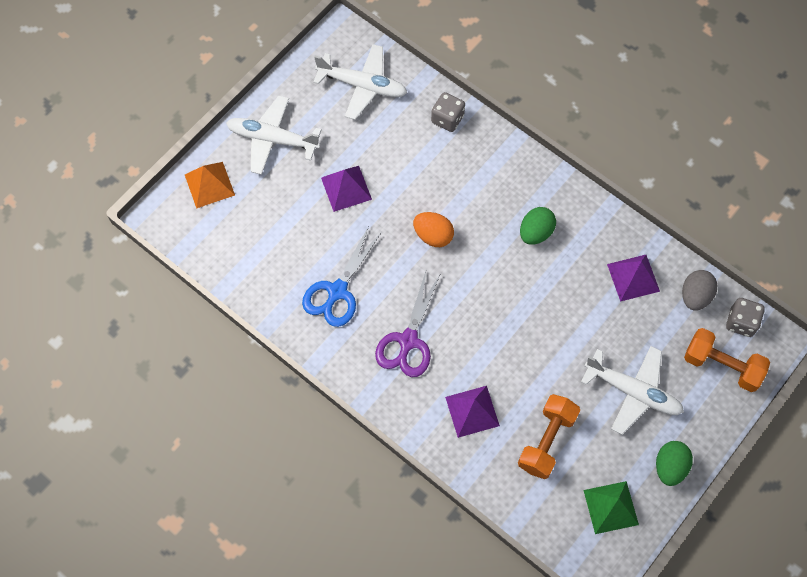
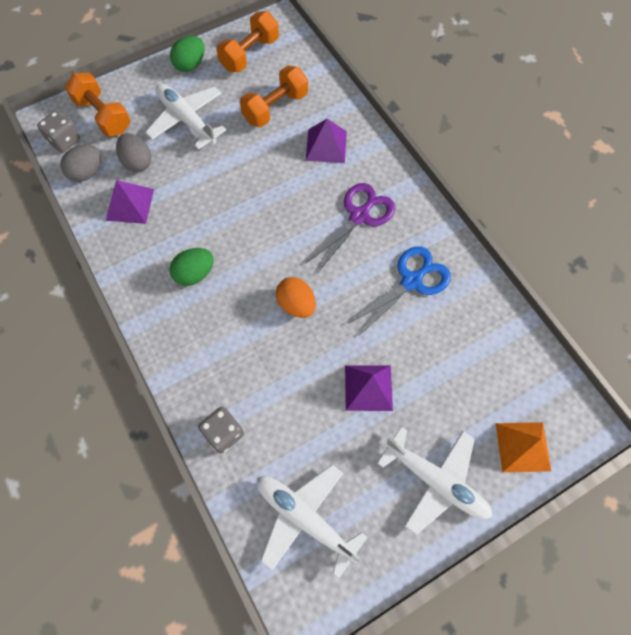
camera: 160 degrees left, 0 degrees up
green pyramid [583,481,639,534] -> orange dumbbell [216,11,279,72]
none -> grey egg [116,133,151,172]

